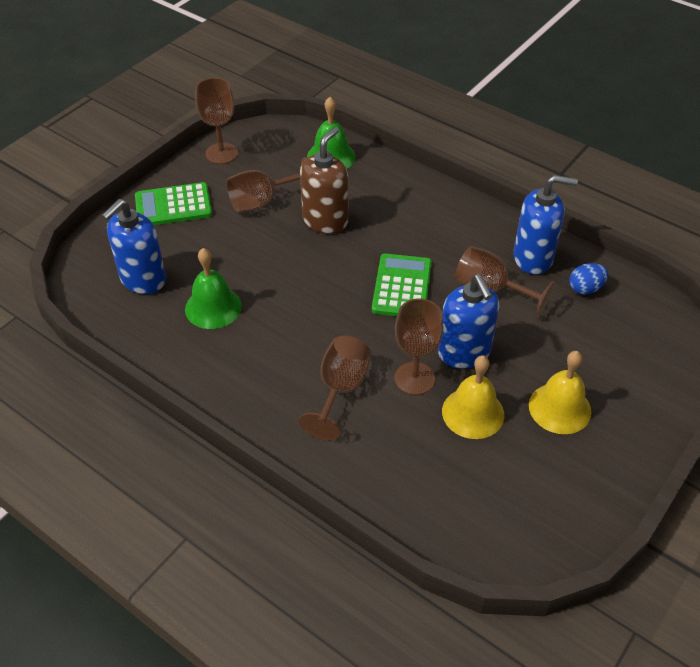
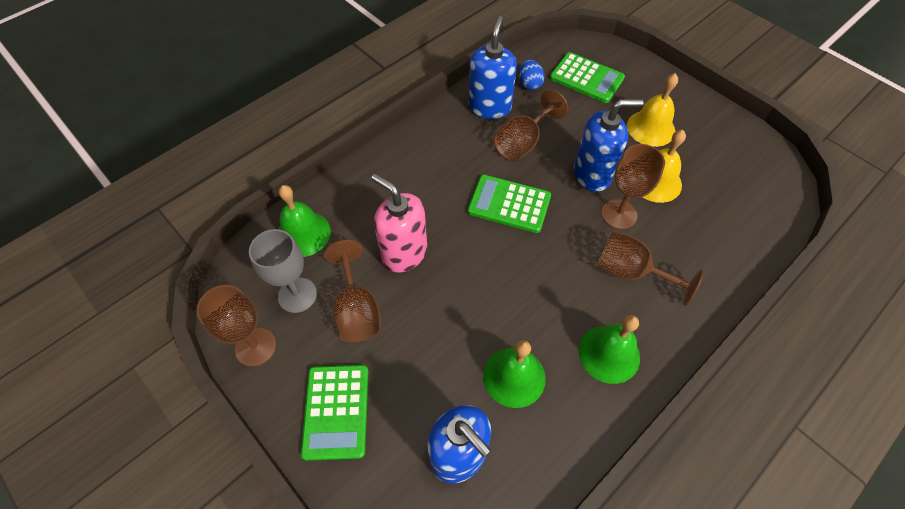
camera: 80 degrees left, 10 degrees up
brown soap dispenser [300,127,348,234] -> pink soap dispenser [371,174,427,272]
none -> grey goblet [249,229,317,313]
none -> green calculator [550,52,625,103]
none -> green bell [579,315,640,384]

